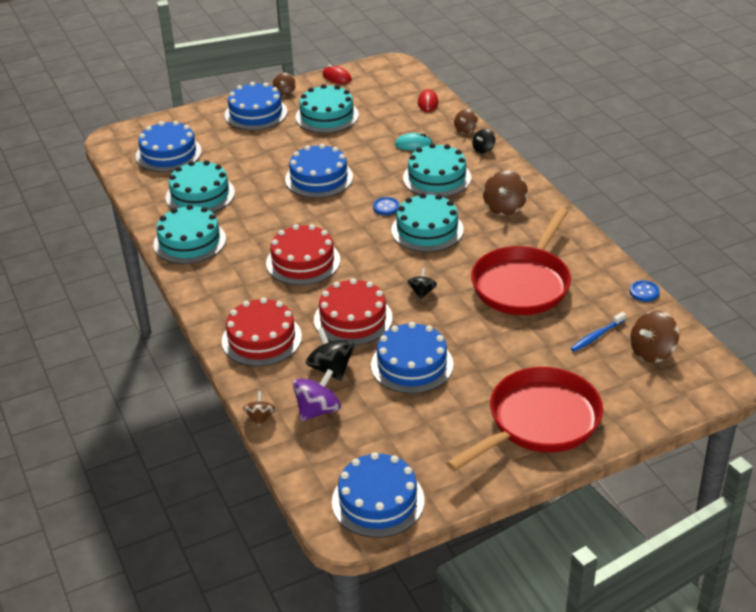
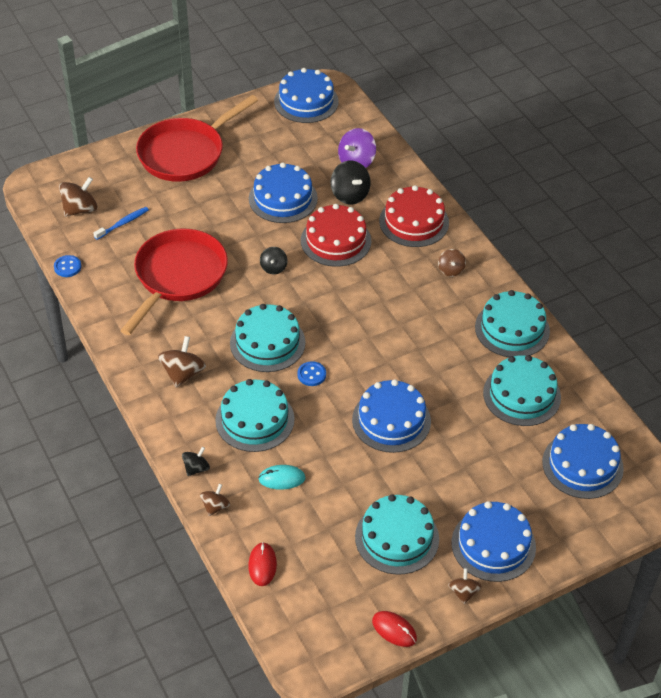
camera: 175 degrees right, 10 degrees up
brown spinning top [243,391,276,427] -> brown spinning top moved to [438,249,466,277]
red cake [266,224,340,285] -> none

